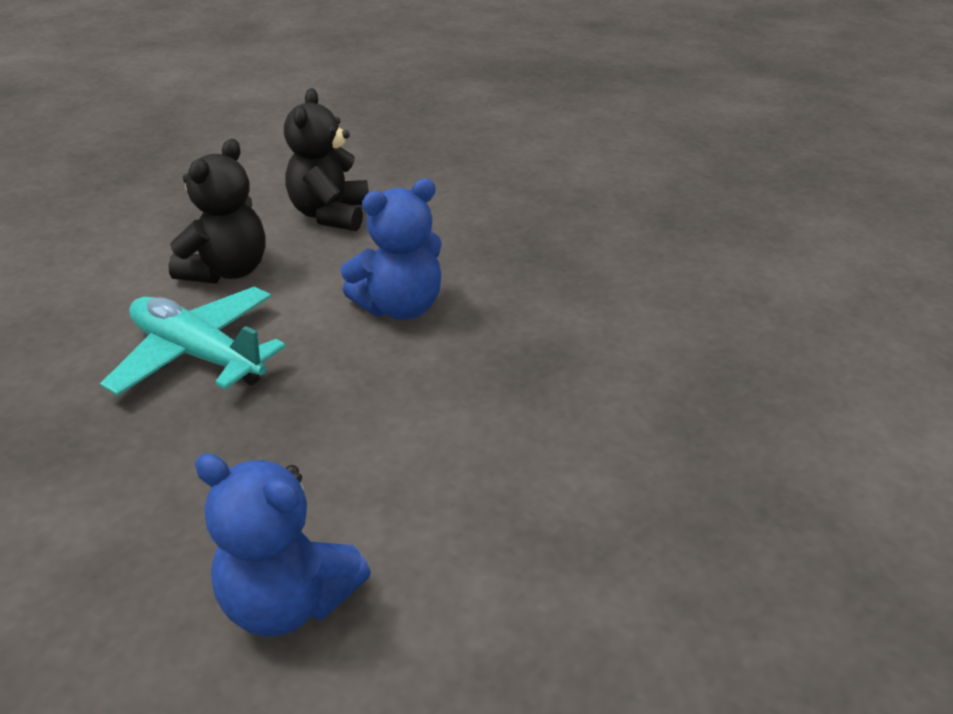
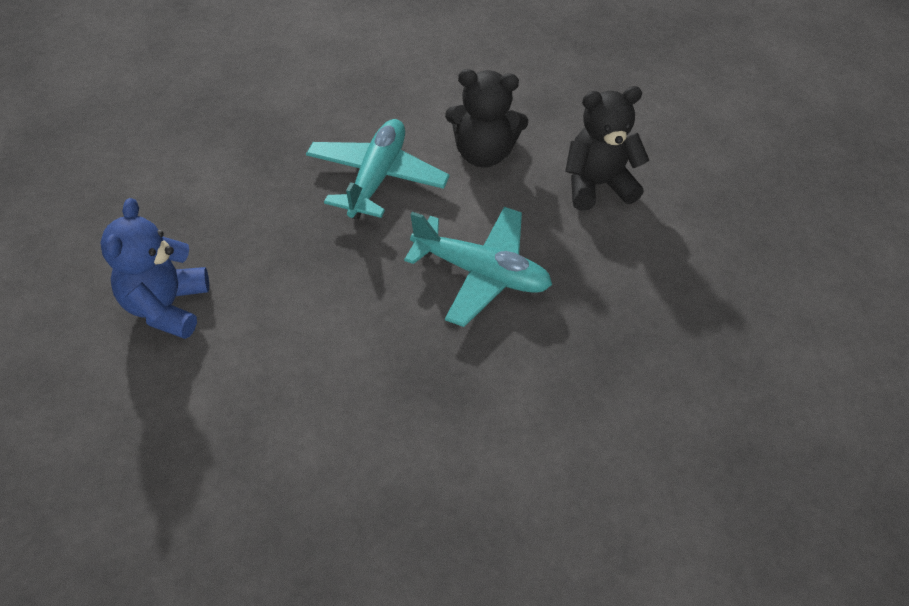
camera: 70 degrees right, 15 degrees up
blue teddy bear [341,178,442,320] -> turquoise plane [404,207,552,327]

